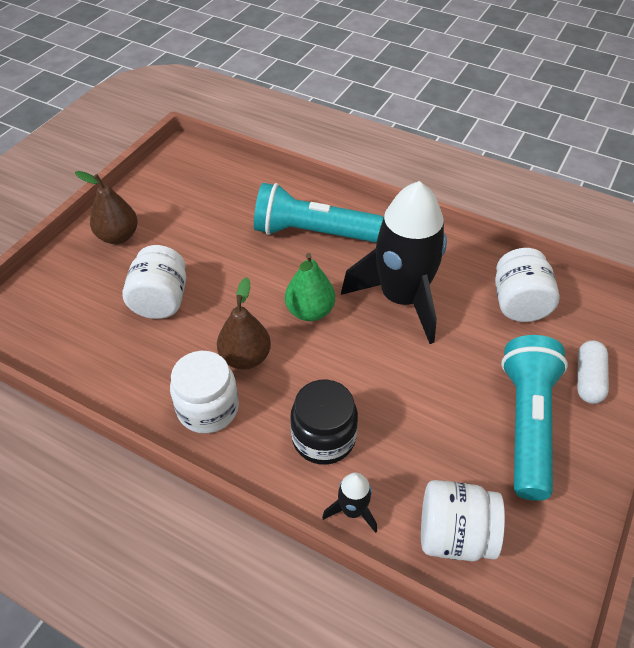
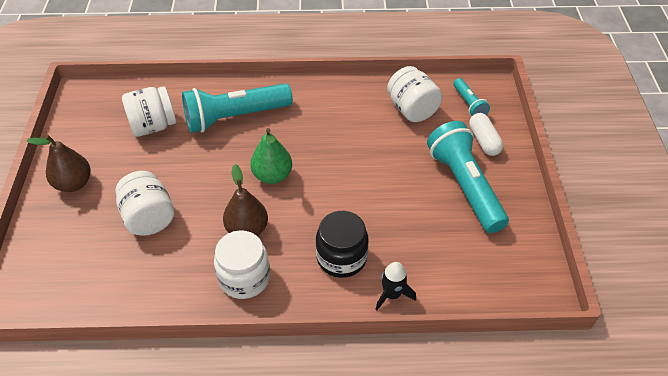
camera: 30 degrees left, 0 degrees up
black rocket [341,181,447,344] -> none
white jar [421,480,505,561] -> white jar moved to [122,86,176,137]
none -> turquoise flashlight [453,78,490,116]

